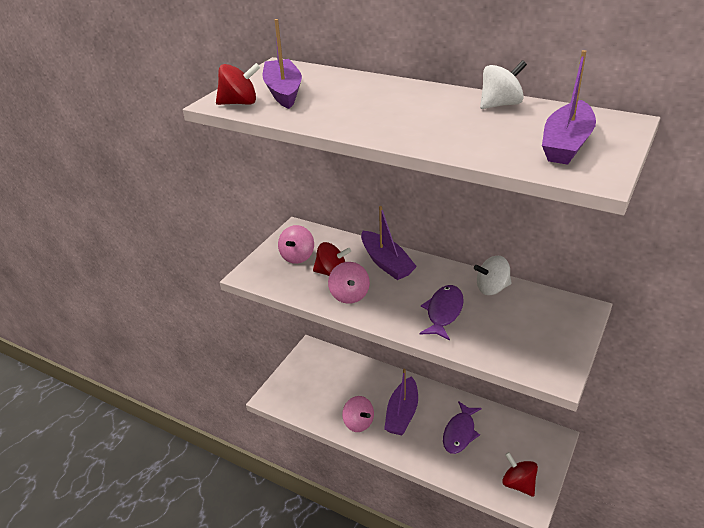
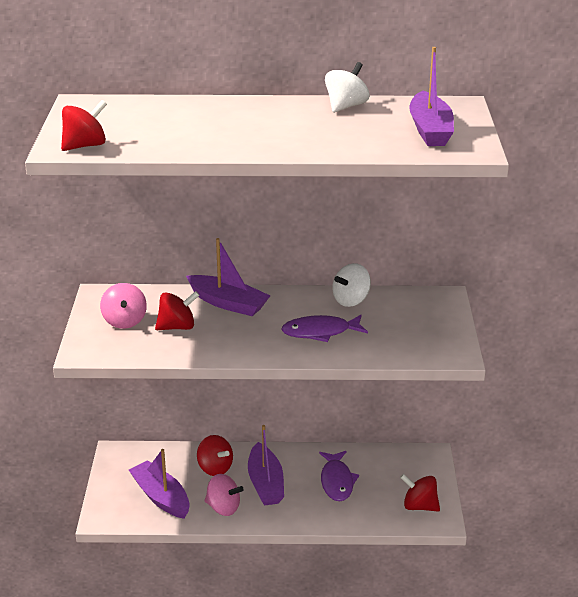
camera: 30 degrees left, 5 degrees down
purple boat [263,19,302,109] -> purple boat moved to [129,449,190,519]
pink spinning top [328,262,370,304] -> none
purple fish [420,285,464,341] -> purple fish turned 90 degrees counterclockwise [281,315,368,342]
none -> red spinning top [197,435,233,476]

